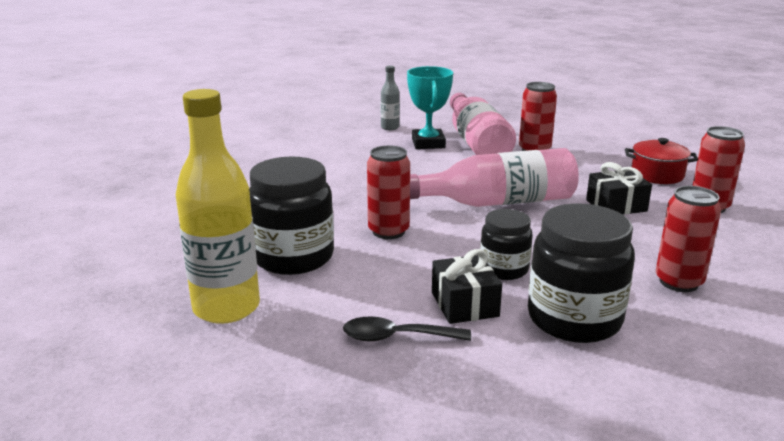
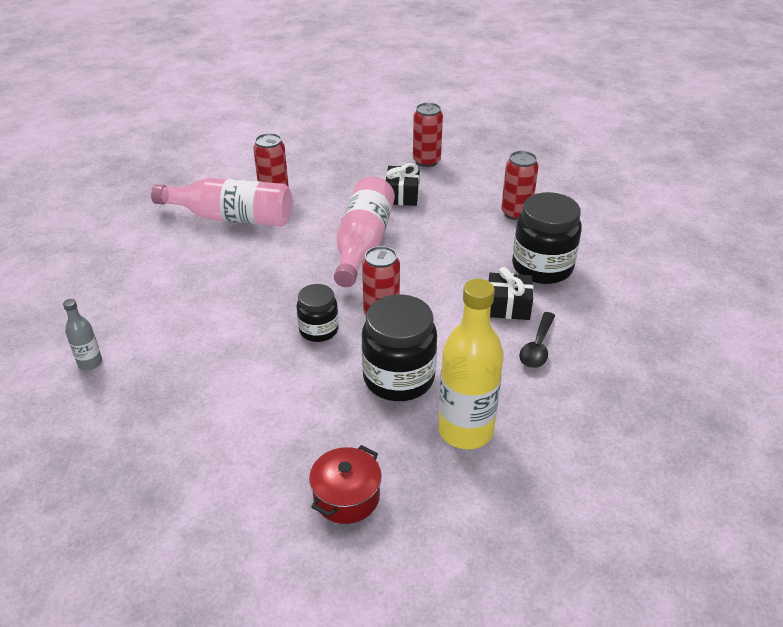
camera: 70 degrees left, 15 degrees up
grey bottle [381,66,400,130] -> grey bottle moved to [63,299,102,370]
turquoise trophy [407,66,453,149] -> none
black jar [480,209,533,280] -> black jar moved to [296,284,339,342]
red pot [625,138,698,184] -> red pot moved to [309,445,382,524]

